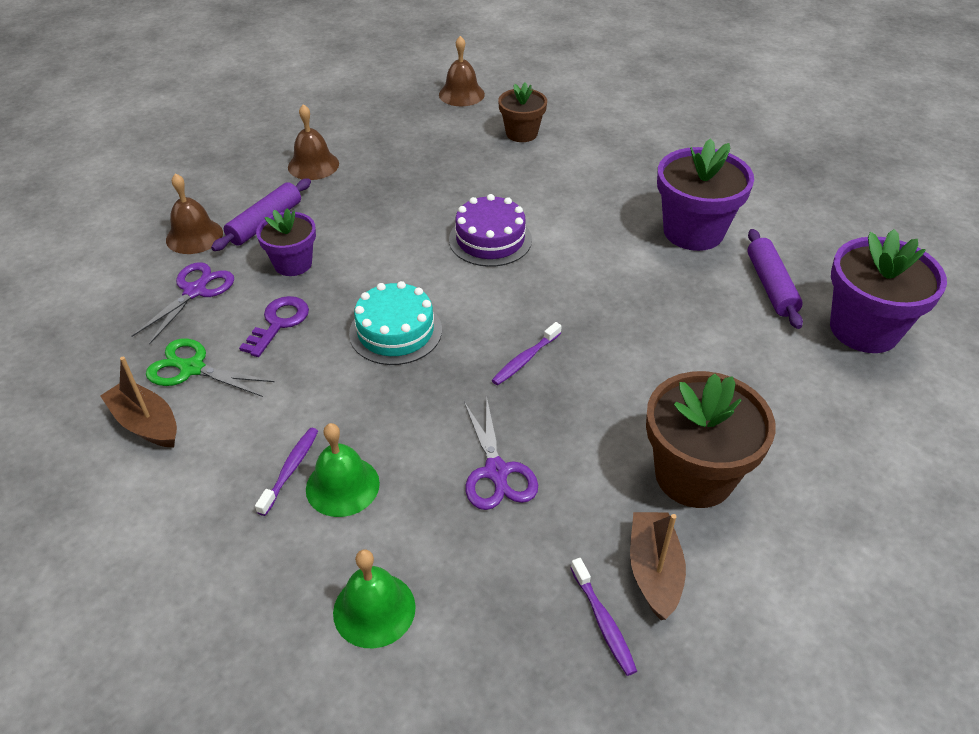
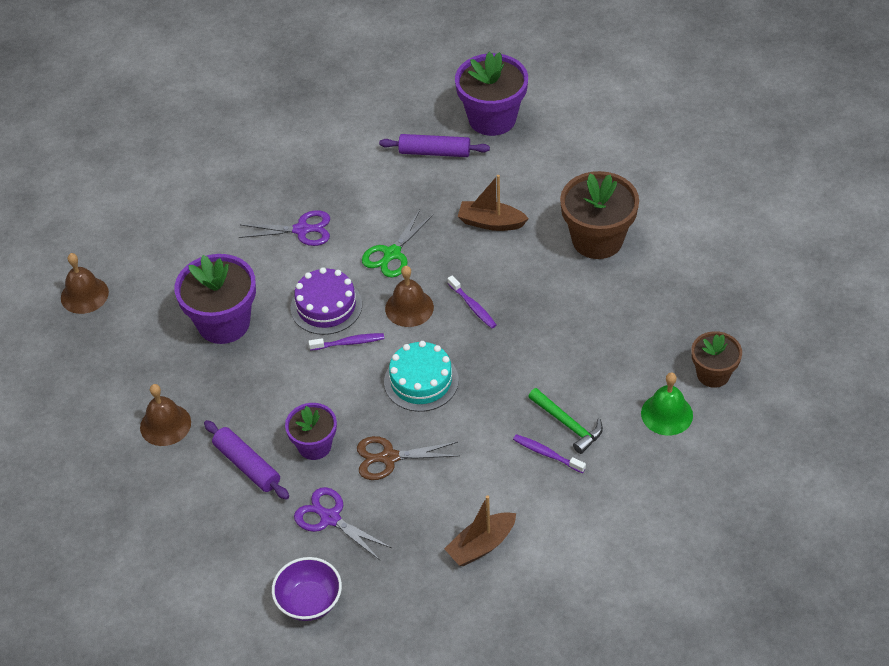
camera: 75 degrees left, 5 degrees up
green scissors [146,338,275,397] -> green scissors moved to [362,210,433,278]
brown bell [166,173,223,254] -> brown bell moved to [385,266,434,327]
purple key [239,296,309,357] -> brown scissors [357,436,460,480]
green bell [306,423,380,517] -> green hammer [528,388,603,454]
purple scissors [464,400,538,510] -> purple scissors moved to [239,210,330,246]
brown flower pot [498,82,547,142] -> brown flower pot moved to [691,331,742,388]
purple toothbrush [571,558,637,676] -> purple toothbrush moved to [308,333,384,351]
brown boat [630,512,686,620] -> brown boat moved to [458,175,529,231]
purple flower pot [657,138,754,251] -> purple flower pot moved to [174,254,256,344]
none -> purple bowl [272,557,342,621]

